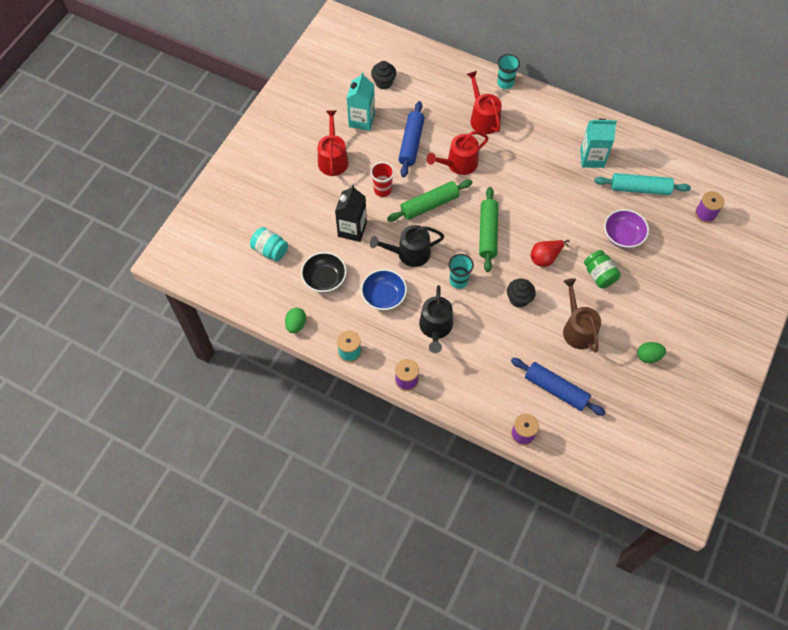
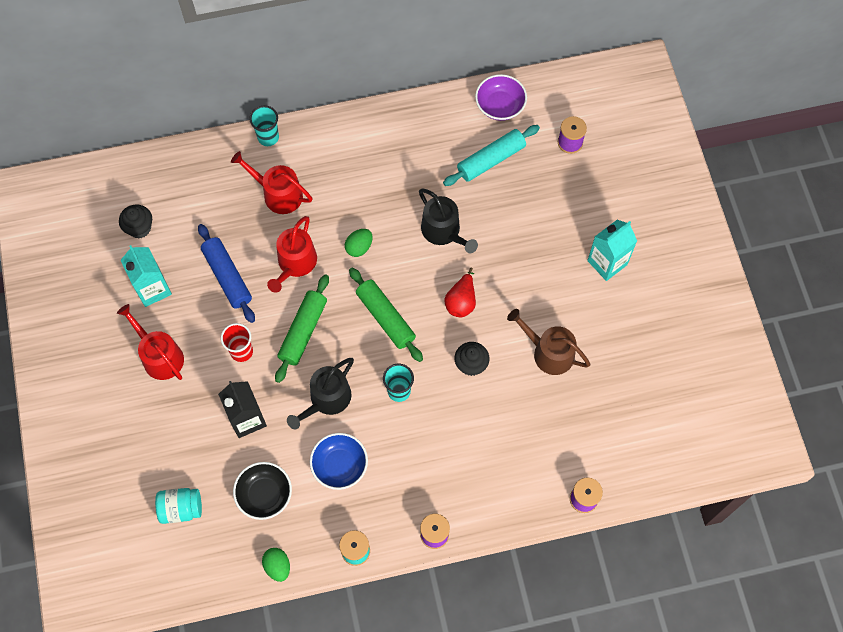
camera: 40 degrees left, 5 degrees up
black watering can [419,285,453,353] -> black watering can moved to [419,188,478,253]
blue rolling pin [511,358,606,416] -> none
turquoise carton [580,119,617,168] -> turquoise carton moved to [587,220,637,281]
green jar [584,250,621,288] -> none
purple bowl [604,209,649,248] -> purple bowl moved to [475,74,527,121]
green egg [637,342,666,363] -> green egg moved to [345,229,373,257]

